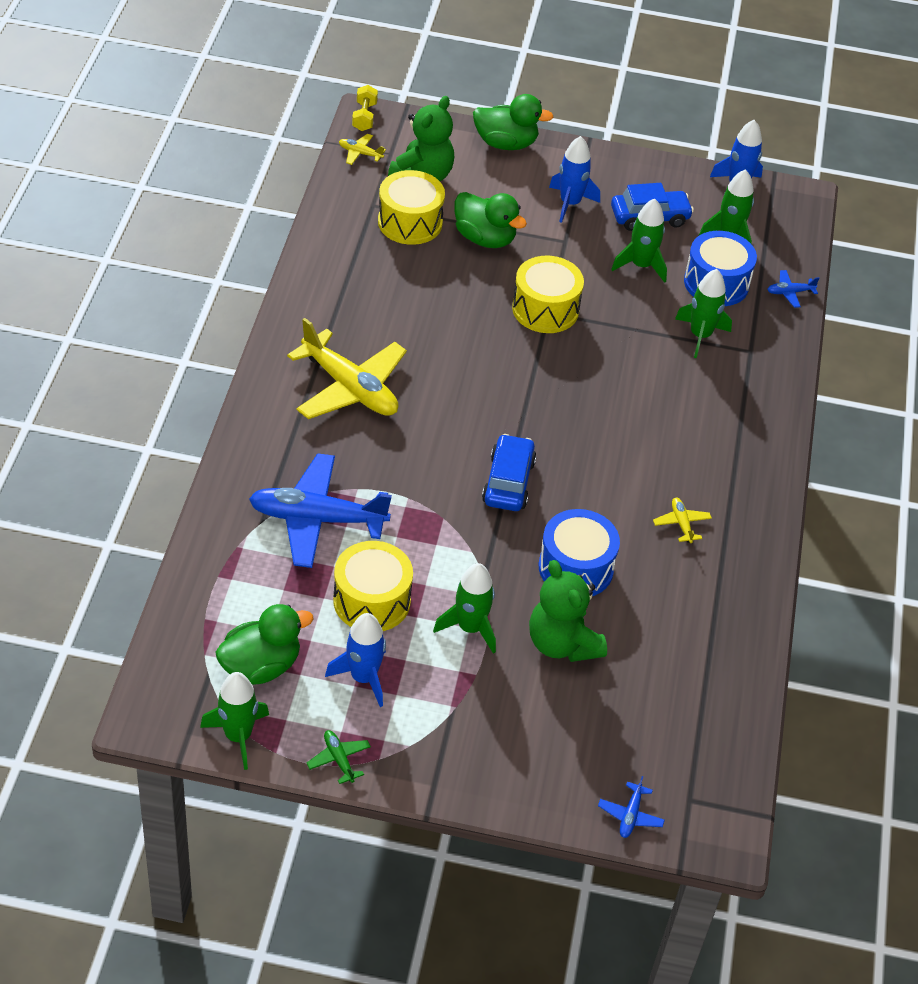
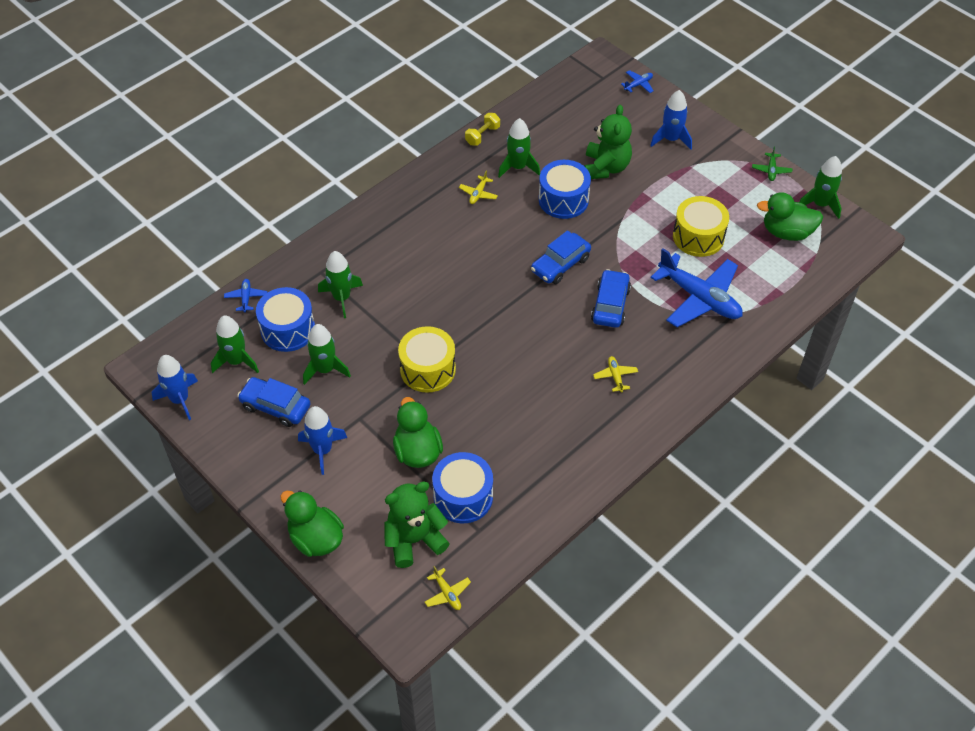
camera: 140 degrees left, 5 degrees up
yellow plane [287,318,407,419] -> yellow plane [593,356,638,392], size x0.42
blue rocket [325,613,386,707] -> blue rocket moved to [650,90,692,150]
yellow dumbbell [352,85,378,131] -> yellow dumbbell moved to [465,113,500,146]
yellow drum [378,170,445,245] -> blue drum [432,452,493,523]
green rocket [433,563,496,654] -> green rocket moved to [498,118,540,178]
blue plane [767,270,819,308] -> blue plane turned 120 degrees counterclockwise [224,279,267,312]
none -> blue car [591,269,631,328]

